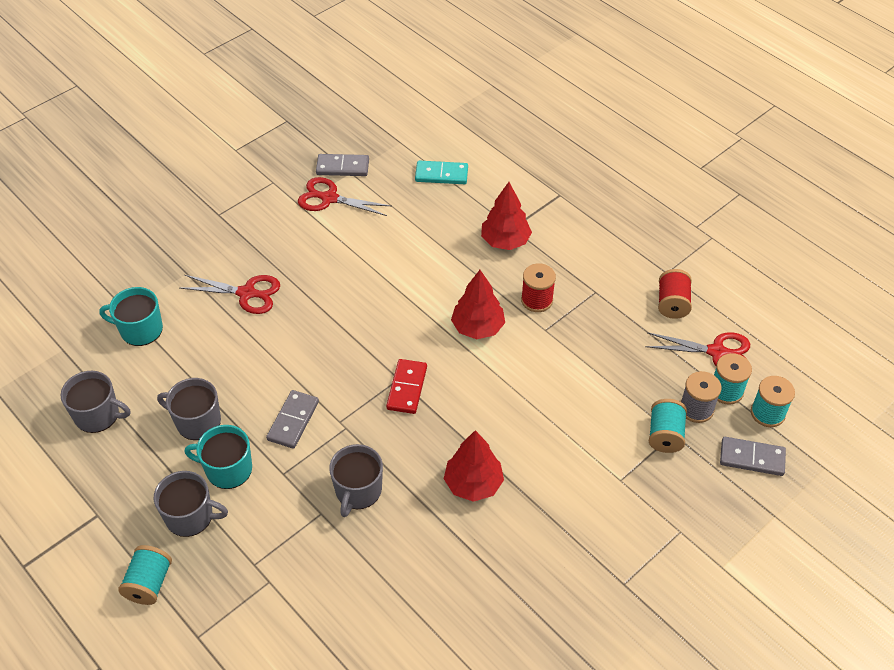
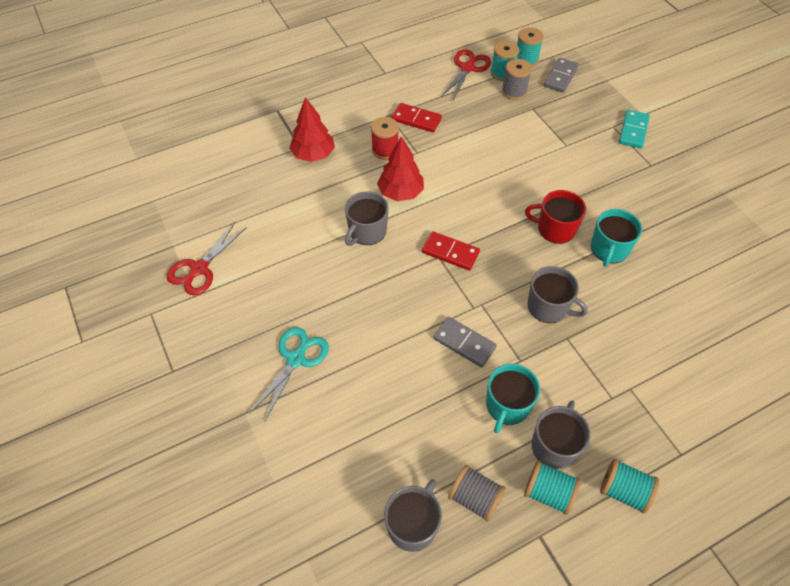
camera: 75 degrees left, 5 degrees up
turquoise mug [99,287,163,346] -> turquoise mug moved to [591,209,642,267]
grey mug [157,378,221,440] -> grey mug moved to [345,191,389,246]
red scissors [180,275,280,314] -> turquoise scissors [249,327,329,422]
grey domino [316,154,369,176] -> none
turquoise domino [415,161,468,184] -> turquoise domino moved to [619,110,650,149]
red tree [444,430,504,502] -> red mug [525,190,586,244]
turquoise spool [649,399,687,453] -> turquoise spool moved to [524,461,581,515]
red spool [658,269,692,319] -> none
none -> red domino [391,103,442,132]
none -> grey spool [448,465,506,522]

